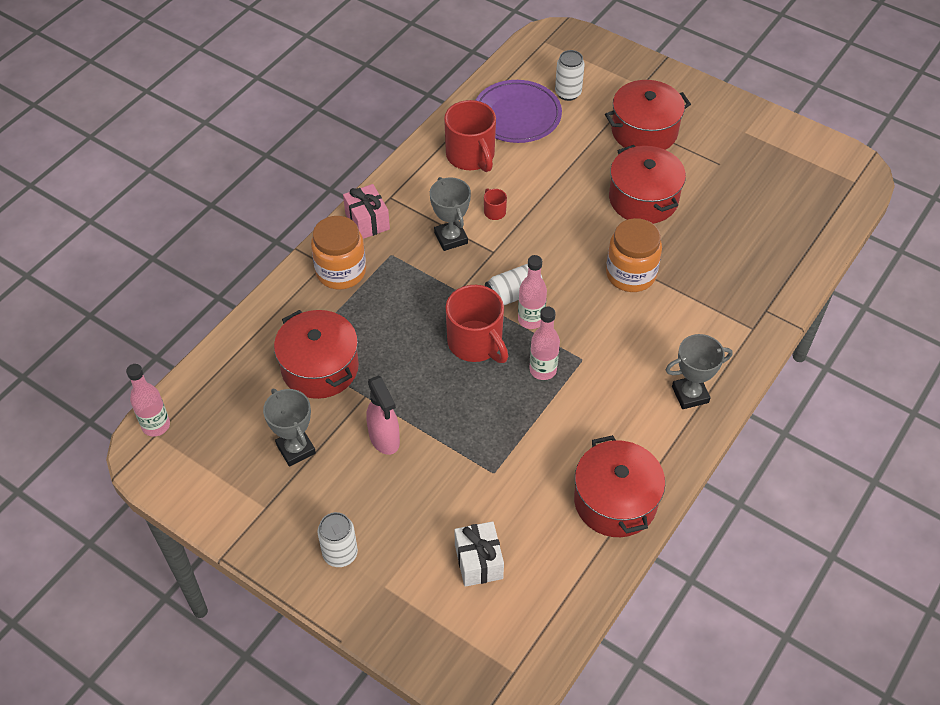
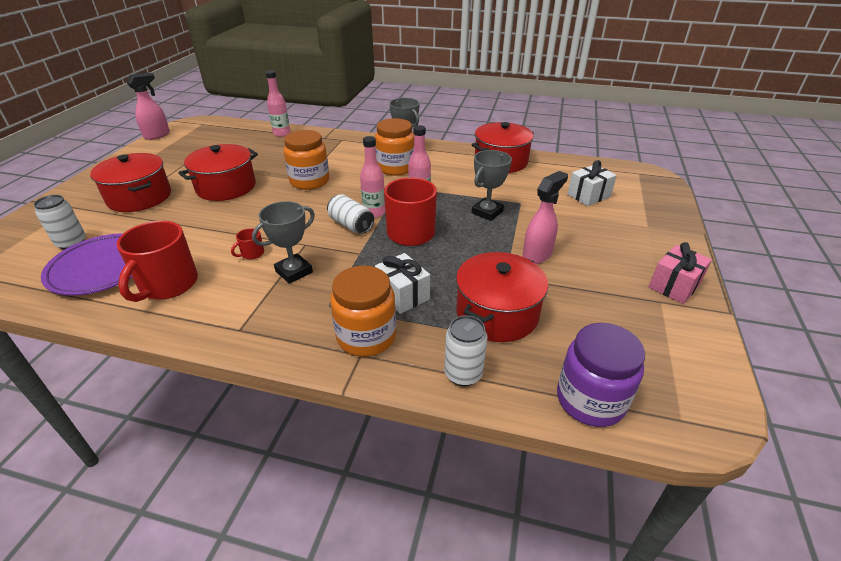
camera: 110 degrees left, 15 degrees down
pink bottle [126,364,170,437] -> pink bottle moved to [266,70,290,137]
grey trophy [263,389,316,467] -> grey trophy moved to [472,150,512,221]
white can [317,512,358,567] -> white can moved to [444,315,488,387]
pink gift [343,184,390,239] -> pink gift moved to [649,242,712,304]
red mug [444,100,496,172] -> red mug turned 150 degrees clockwise [117,221,198,302]
none -> pink spray bottle [126,73,170,140]
none -> orange jar [375,118,414,176]
none -> white gift [375,253,430,314]
none -> purple jar [557,323,645,427]

